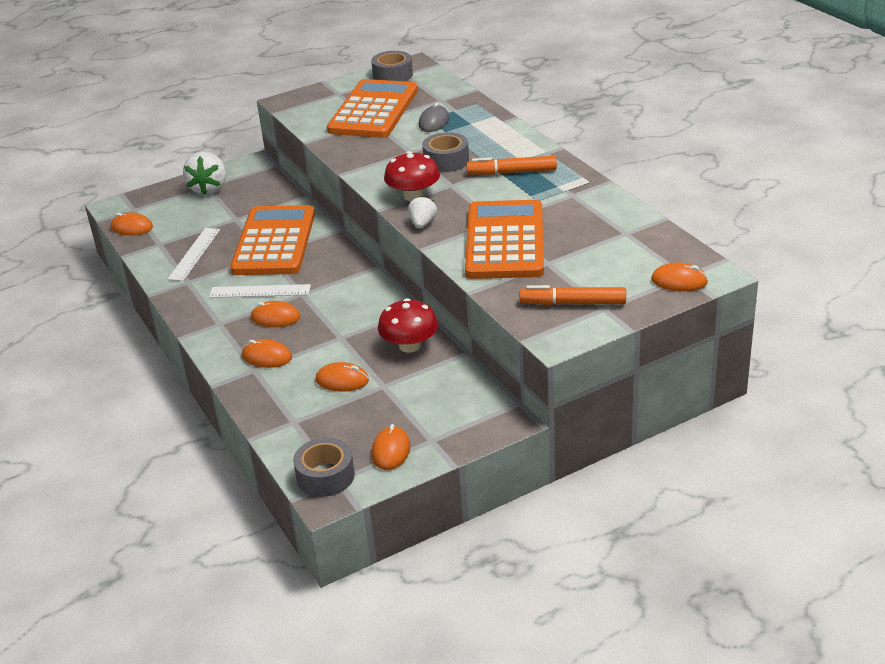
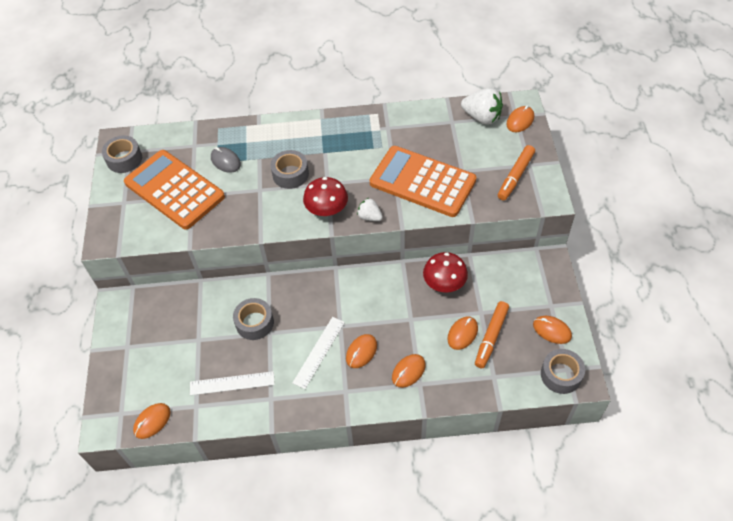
camera: 65 degrees left, 20 degrees up
white ruler [168,228,220,281] -> white ruler turned 45 degrees counterclockwise [190,371,275,395]
white strawberry [183,152,226,195] -> white strawberry moved to [461,88,503,125]
orange calculator [230,205,315,275] -> grey tape [233,298,274,340]
orange marker [466,156,557,175] -> orange marker moved to [475,301,509,368]

